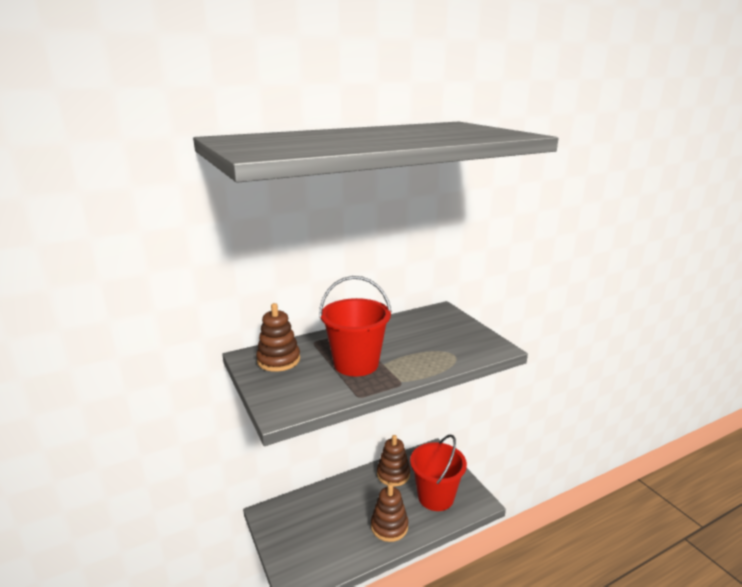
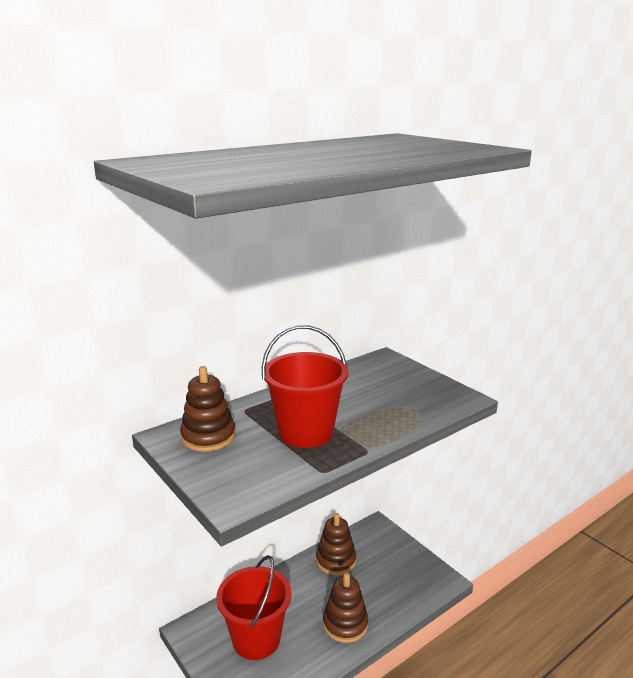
camera: 10 degrees left, 0 degrees up
red bucket [410,434,467,511] -> red bucket moved to [216,555,291,660]

